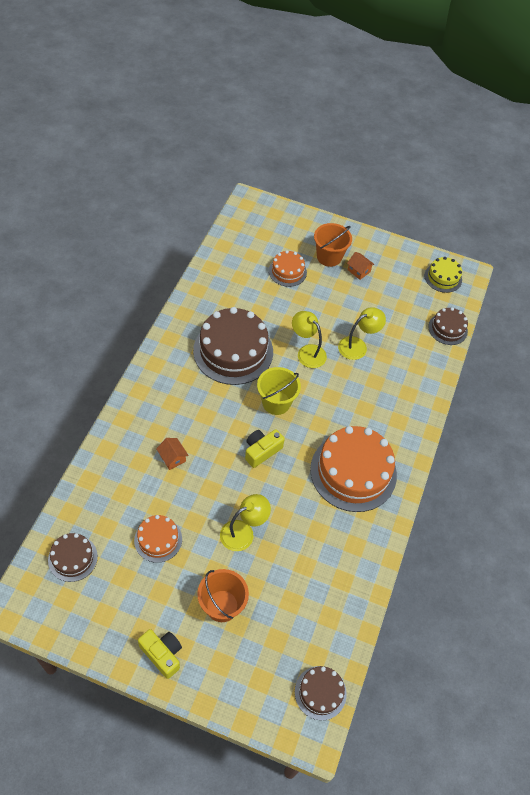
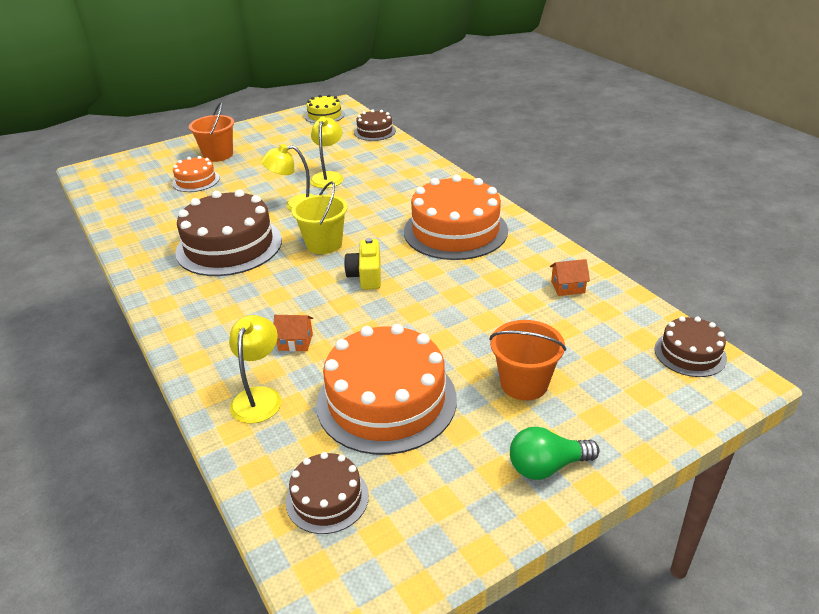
camera: 45 degrees left, 20 degrees down
orange cake [134,515,182,563] -> orange cake [316,324,457,455], size x1.94
yellow camera [138,629,182,679] -> green light bulb [510,427,600,480]
yellow lamp [220,494,271,551] -> yellow lamp moved to [229,315,281,424]
orange house [347,252,375,280] -> orange house moved to [550,259,590,296]

